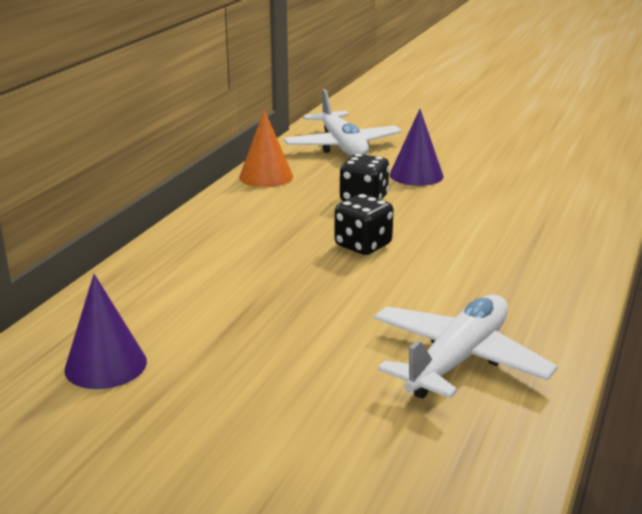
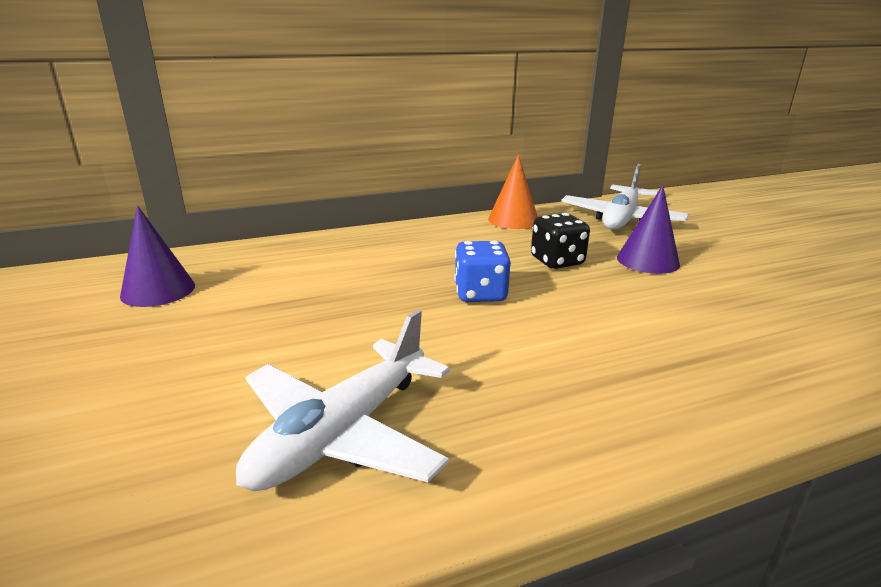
camera: 45 degrees right, 0 degrees up
black dice [334,194,394,255] -> blue dice [454,241,511,302]
white plane [374,295,558,399] -> white plane turned 135 degrees clockwise [236,309,450,491]

